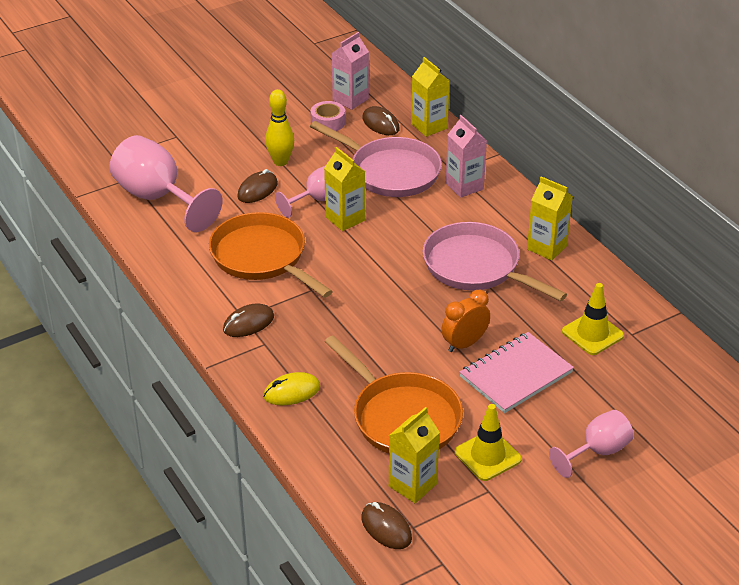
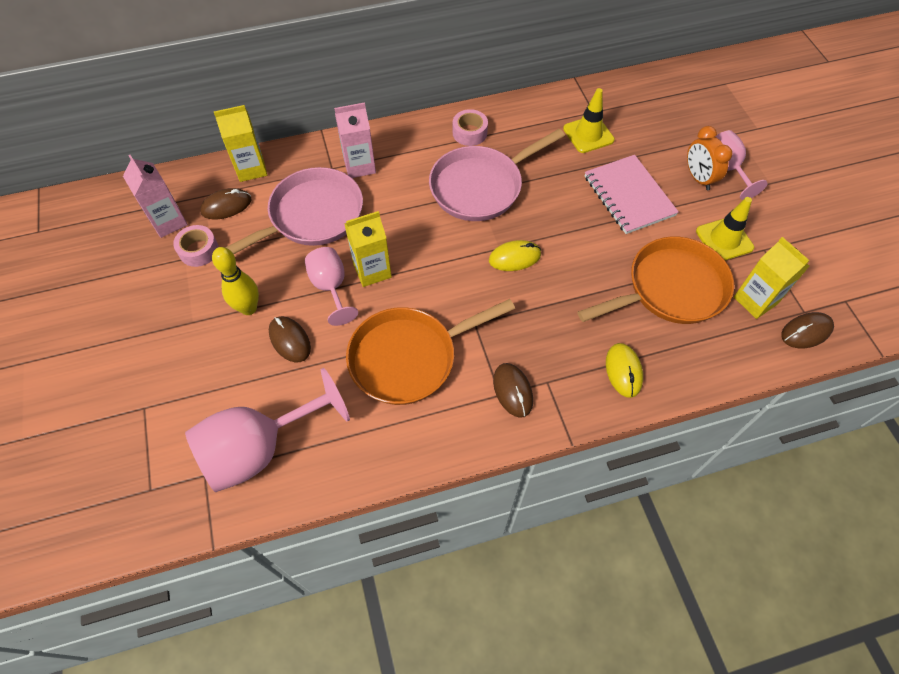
camera: 75 degrees left, 20 degrees up
orange clock [441,290,490,352] -> orange clock moved to [687,126,732,190]
yellow carton [527,176,573,261] -> pink tape [453,109,488,146]
none -> yellow mouse [489,240,541,271]

